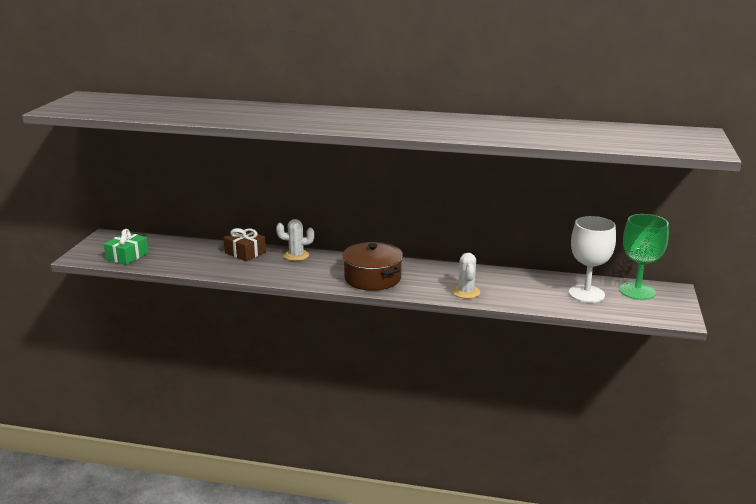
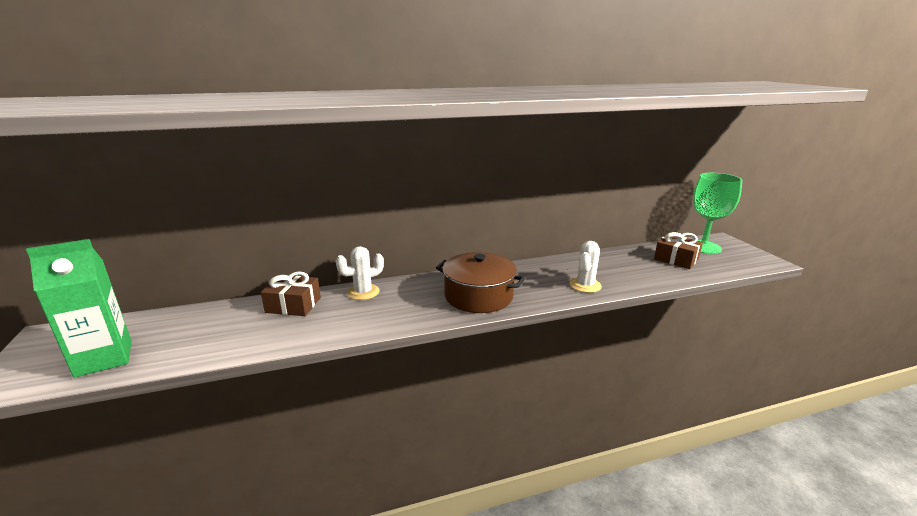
camera: 30 degrees left, 0 degrees up
green gift [104,229,149,265] -> green carton [26,239,132,378]
white cactus [452,253,480,299] -> white cactus turned 60 degrees clockwise [570,241,602,293]
white goblet [569,216,616,303] -> brown gift [654,232,703,269]

